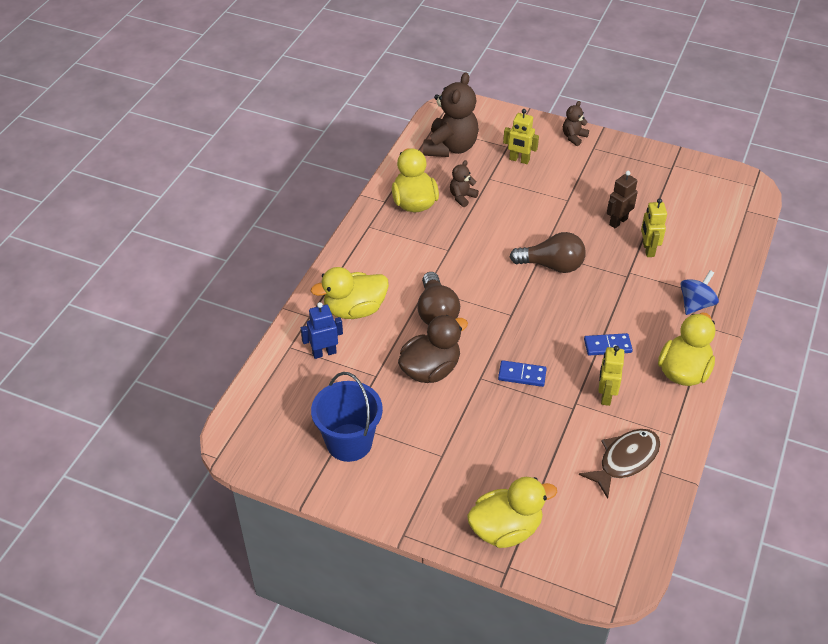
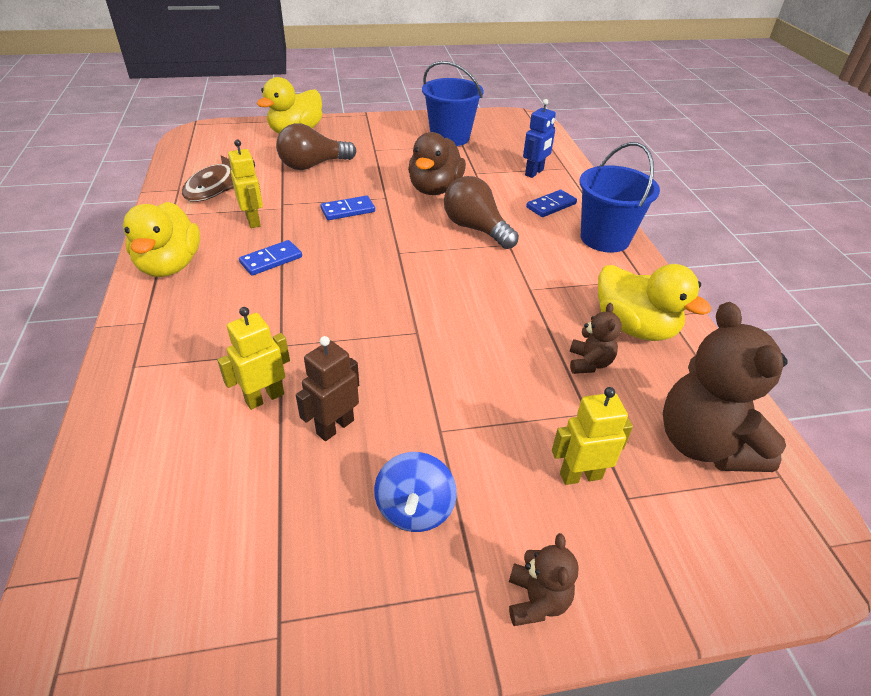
camera: 145 degrees right, 5 degrees down
yellow duck [311,267,389,319] -> blue domino [526,190,577,217]
brown light bulb [510,232,586,273] -> brown light bulb moved to [276,123,356,170]
brown robot [607,171,638,228] -> brown robot turned 150 degrees counterclockwise [296,336,359,441]
yellow robot [641,198,667,257] -> yellow robot turned 90 degrees counterclockwise [217,307,290,410]
blue spinning top [680,270,719,315] -> blue spinning top moved to [374,452,457,532]
none -> blue bucket [579,142,660,253]

